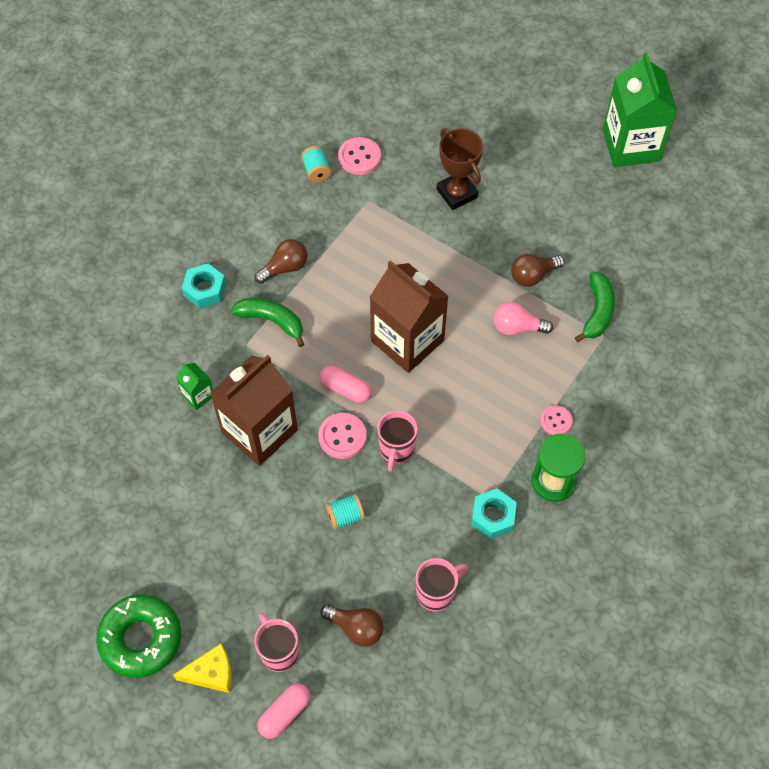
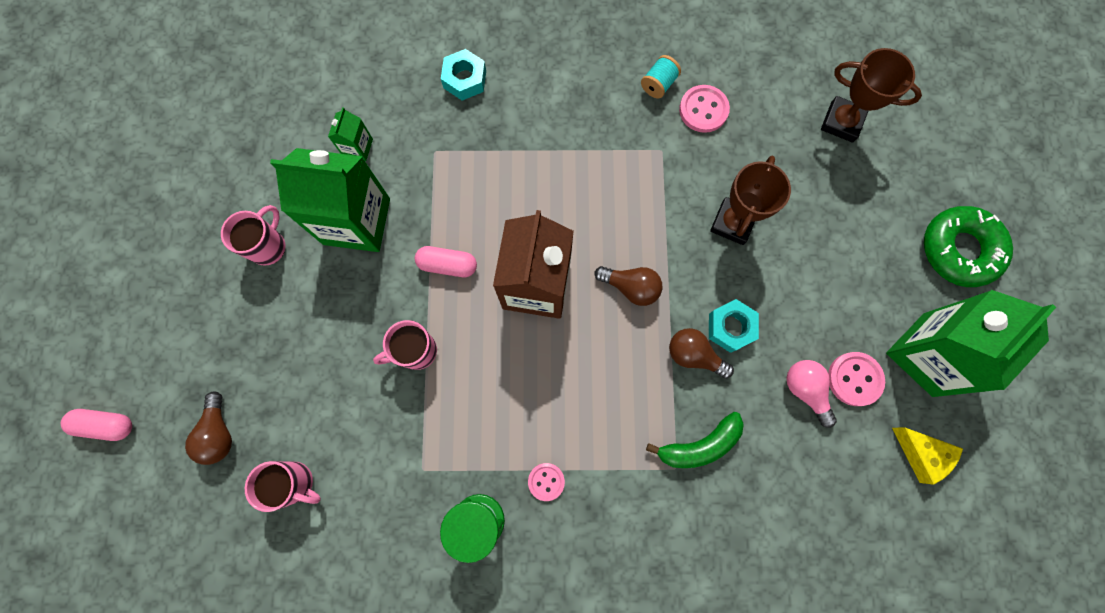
camera: 55 degrees right, 15 degrees up
green donut [96,594,181,678] -> green donut moved to [924,206,1013,287]
yellow cheese [173,644,232,693] -> yellow cheese moved to [892,427,963,485]
brown carton [210,355,298,466] -> green carton [270,148,390,252]
green banana [231,298,305,347] -> none
brown light bulb [254,239,308,284] -> brown light bulb moved to [595,266,663,306]
pink mug [254,613,299,672] -> pink mug moved to [221,205,285,265]
pink button [318,413,367,459] -> pink button moved to [828,352,885,406]
pink capsule [320,365,371,403] -> pink capsule turned 75 degrees counterclockwise [415,246,477,277]
turquoise spool [326,494,365,530] -> none
turquoise nut [471,488,517,539] -> turquoise nut moved to [709,299,759,353]
pink light bulb [494,302,553,335] -> pink light bulb moved to [787,360,837,428]
none -> brown trophy [821,48,922,143]

